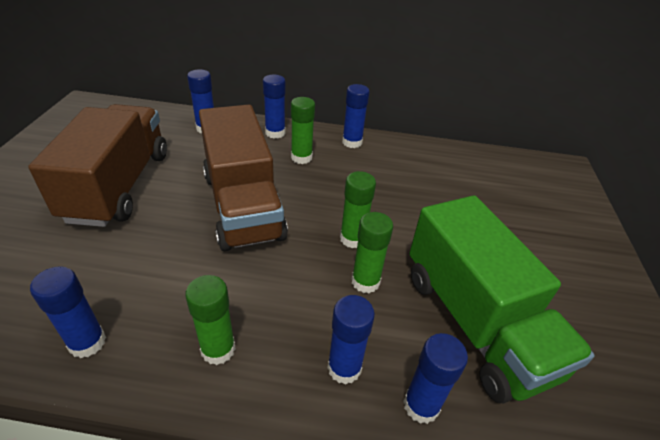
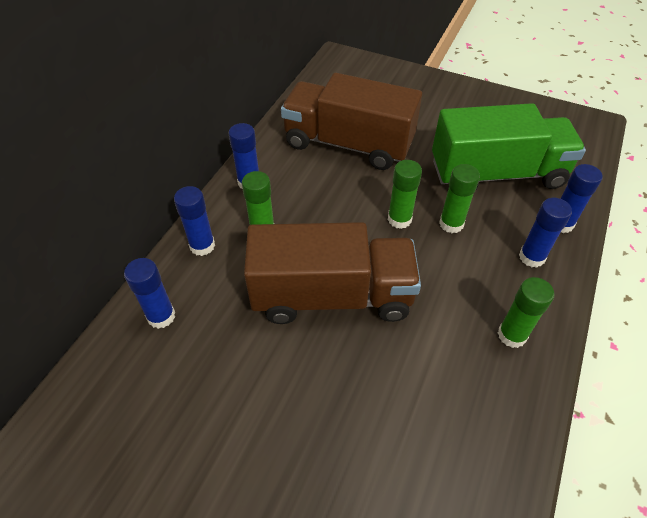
camera: 70 degrees left, 10 degrees up
brown truck [28,104,167,227] -> brown truck moved to [281,73,422,170]
blue glue stick [30,266,106,358] -> none

